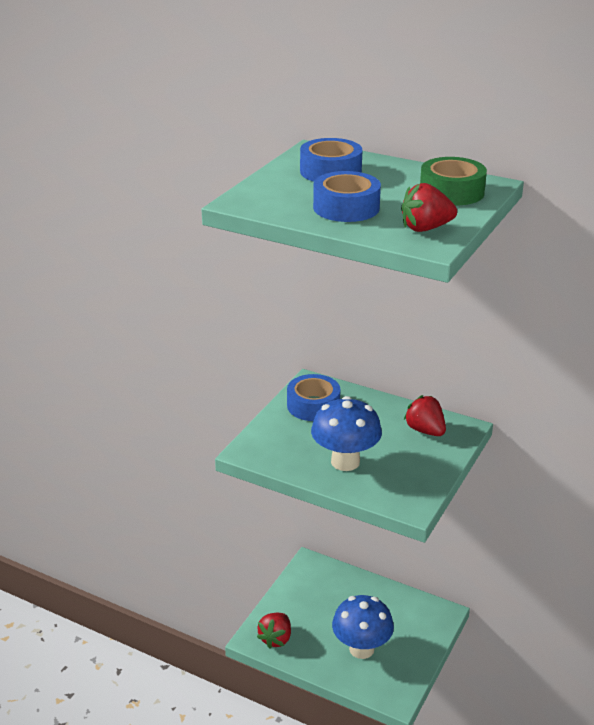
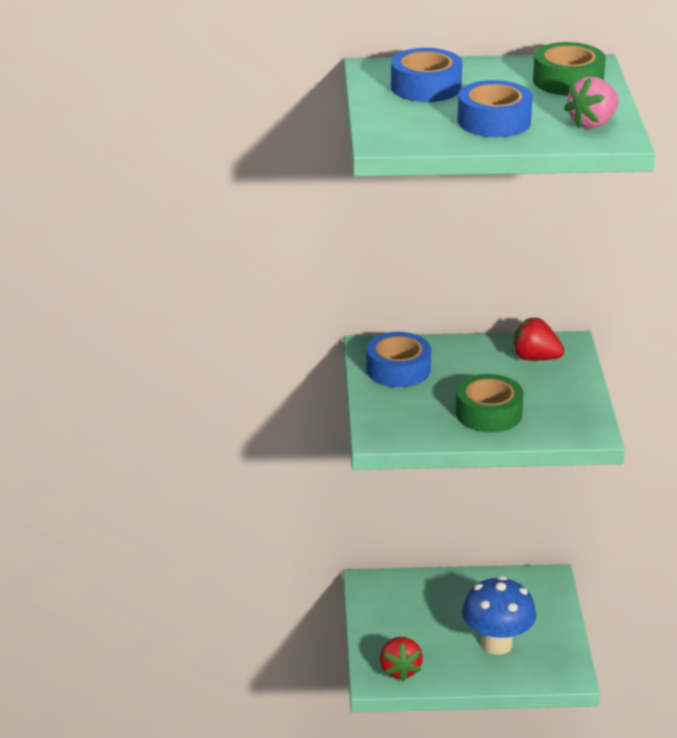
camera: 30 degrees left, 0 degrees up
blue mushroom [311,396,382,471] -> green tape [455,374,524,432]
red strawberry [401,183,457,232] -> pink strawberry [564,76,619,129]

